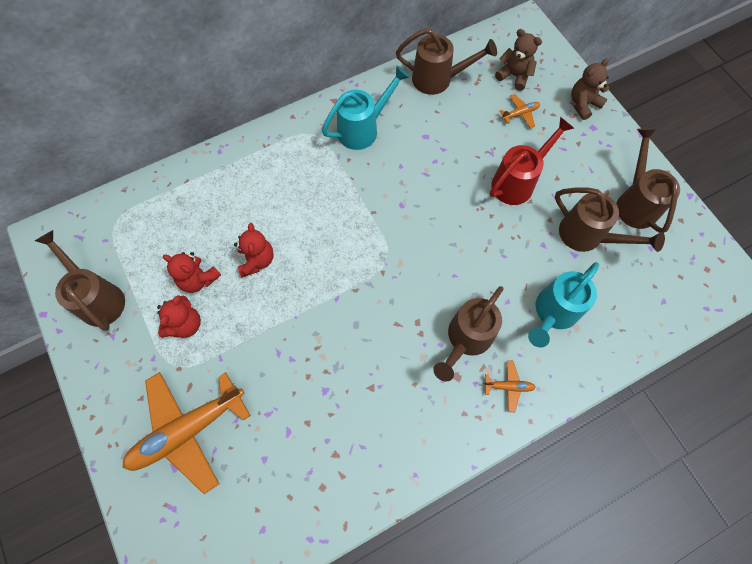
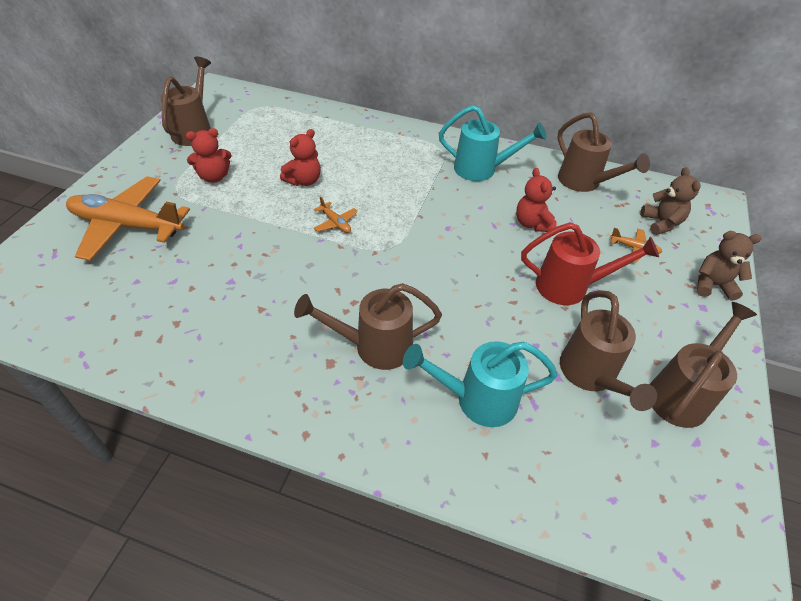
camera: 45 degrees right, 20 degrees down
red teddy bear [163,252,221,293] -> red teddy bear moved to [516,168,557,232]
orange plane [483,360,536,412] -> orange plane moved to [314,196,358,233]

